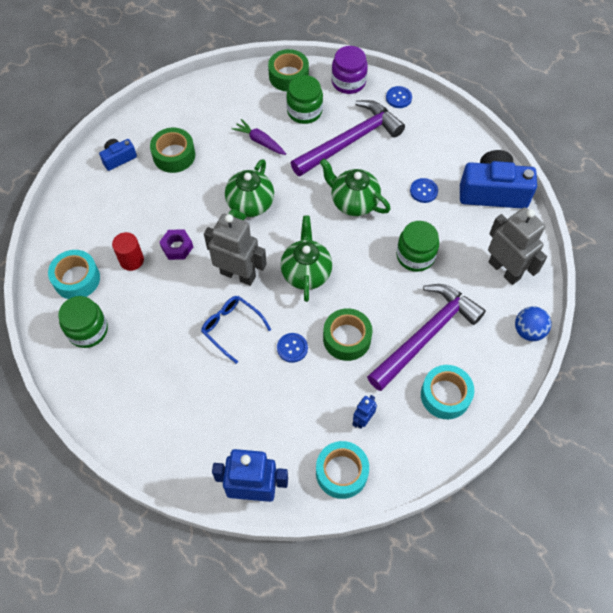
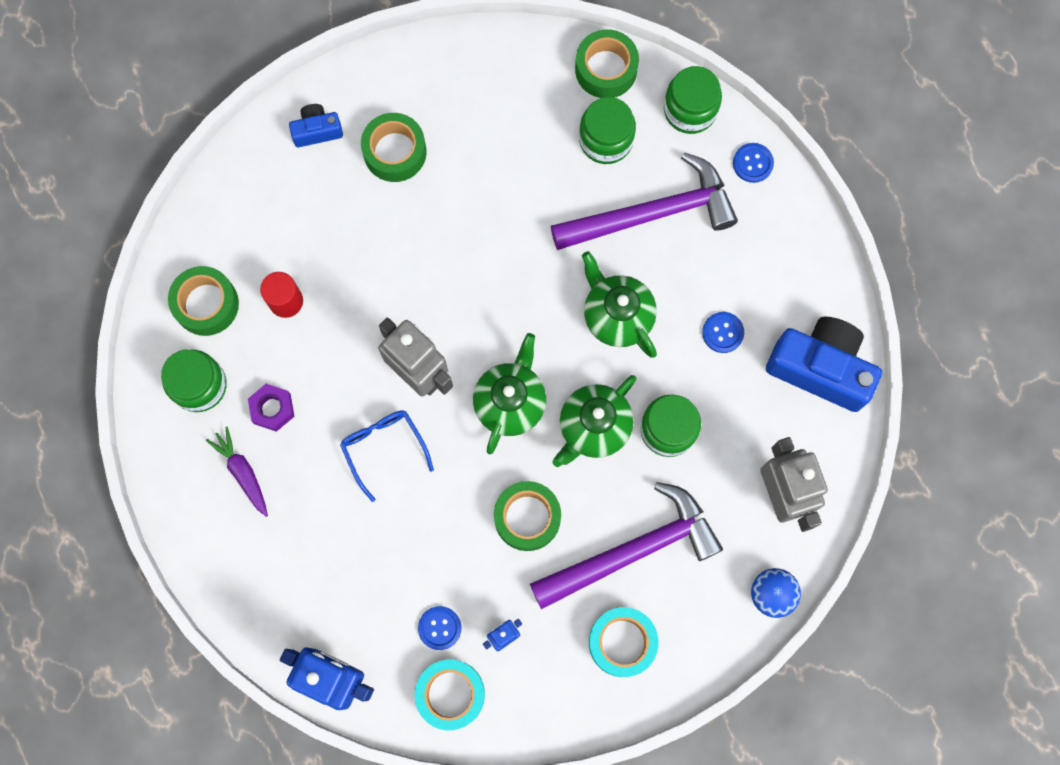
camera: 20 degrees right, 15 degrees up
turquoise tape [48,250,100,299] -> green tape [168,266,239,336]
purple nut [160,229,193,260] -> purple nut moved to [248,384,294,432]
green teapot [225,159,274,220] -> green teapot moved to [552,375,636,467]
purple carrot [232,119,286,155] -> purple carrot moved to [206,427,268,517]
blue button [277,333,308,363] -> blue button moved to [418,606,461,650]
purple jar [331,46,368,94] -> green jar [664,66,722,134]

